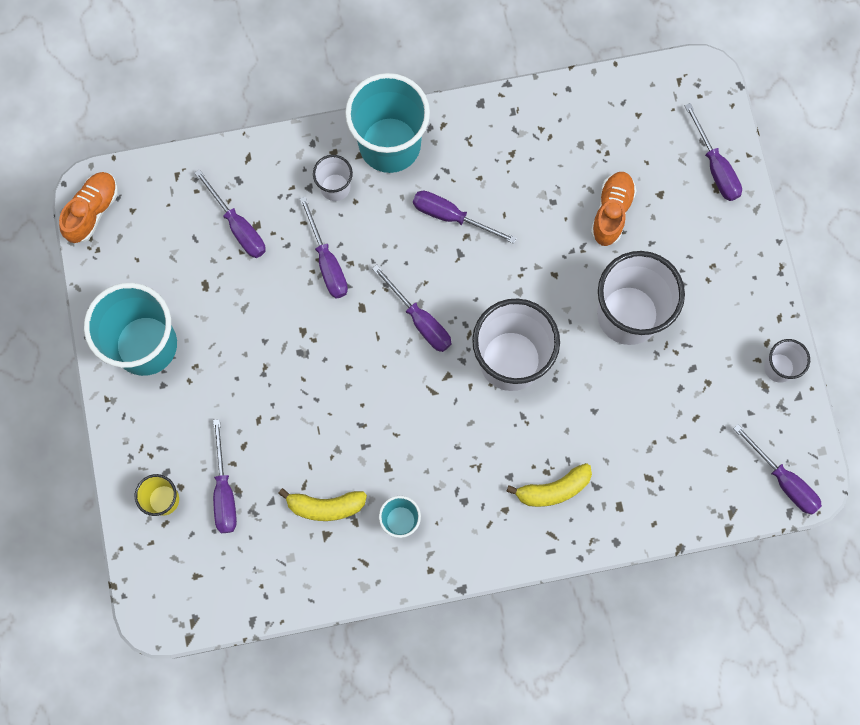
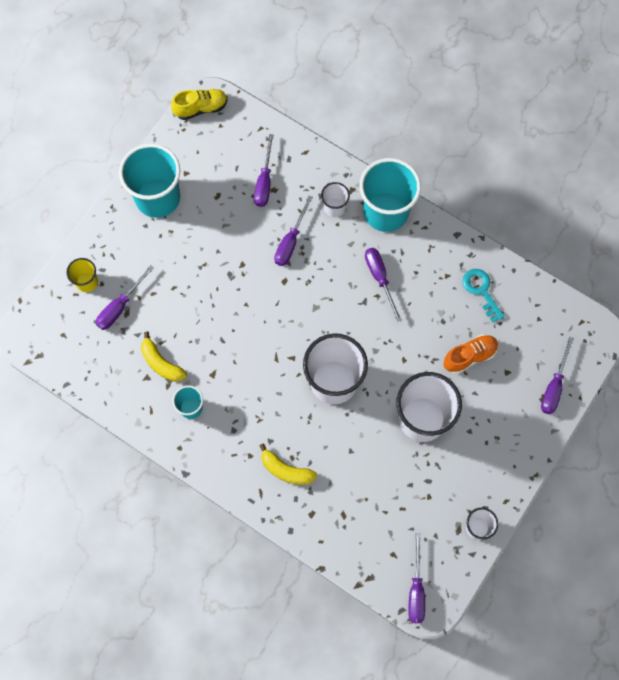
camera: 45 degrees right, 5 degrees down
orange shoe [59,172,118,243] -> yellow shoe [171,89,228,120]
purple screwdriver [372,264,452,352] -> none
none -> turquoise key [463,269,505,322]

